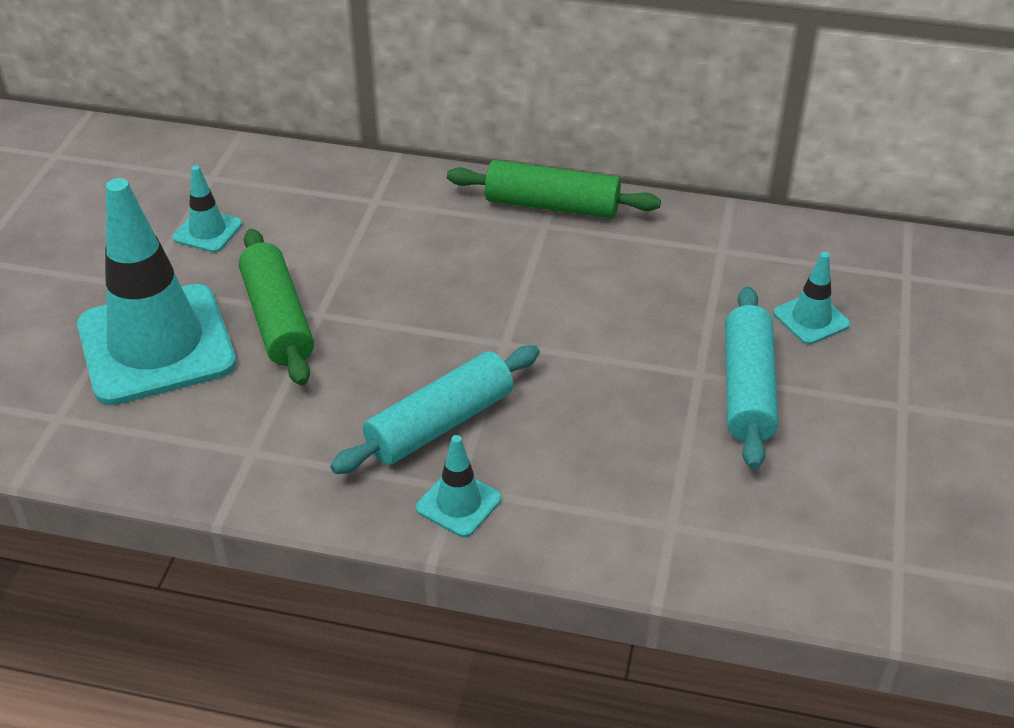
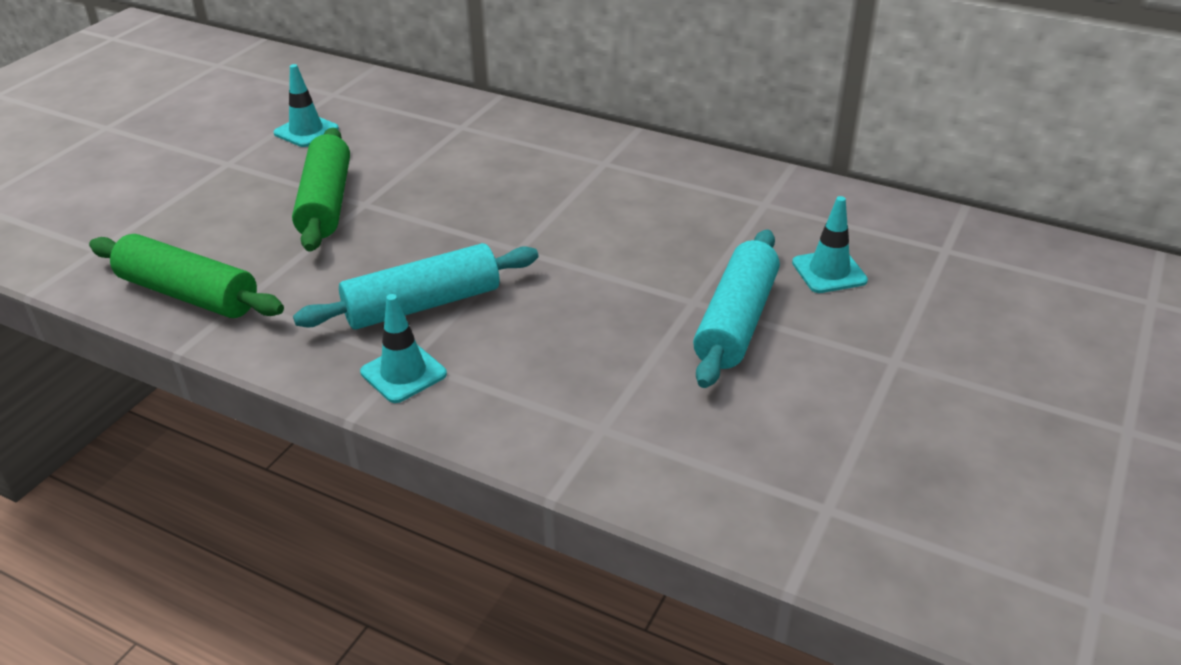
camera: 15 degrees right, 5 degrees down
turquoise traffic cone [77,178,236,405] -> none
green rolling pin [447,160,661,219] -> green rolling pin moved to [89,234,284,318]

